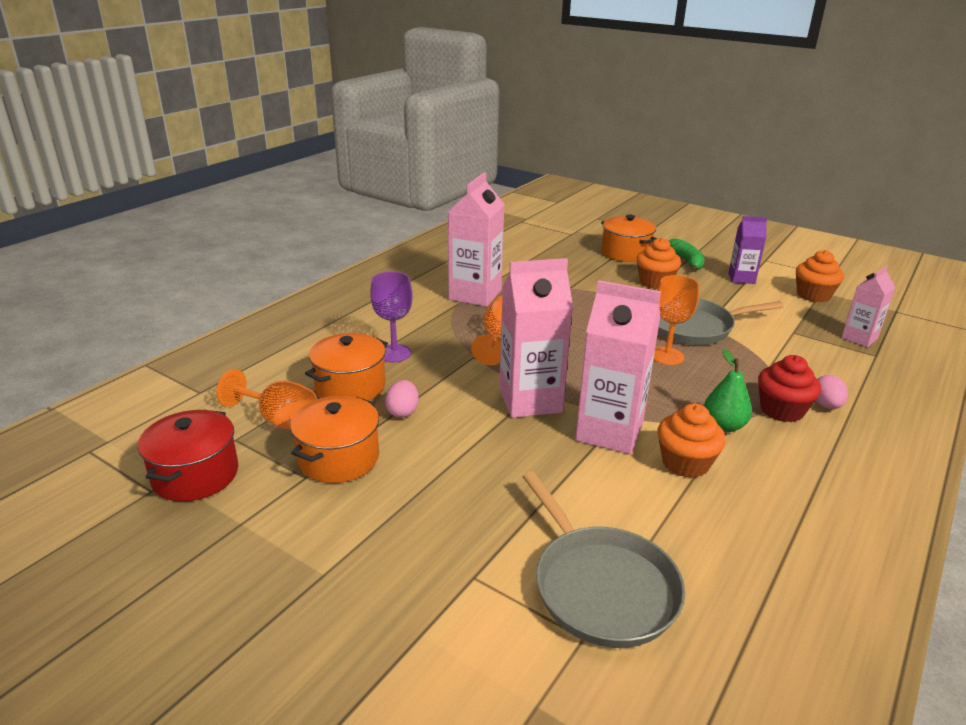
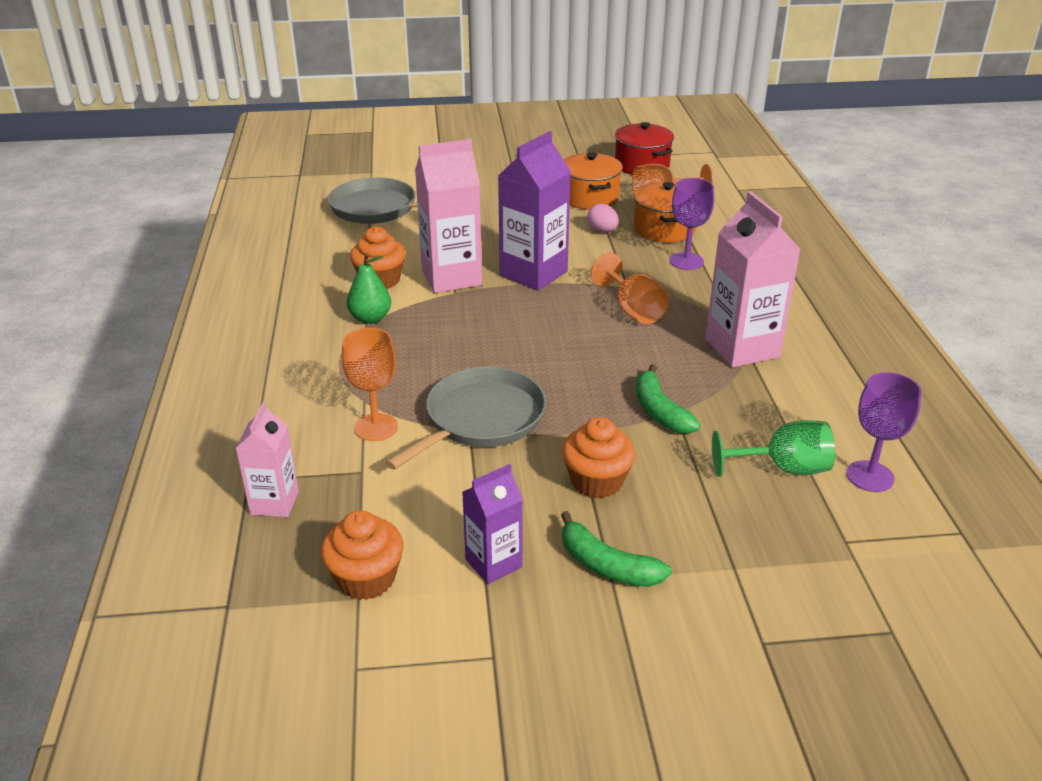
camera: 140 degrees right, 5 degrees up
pink carton [499,258,573,418] -> purple carton [498,131,571,291]
orange pot [601,215,657,262] -> none
orange goblet [653,275,699,365] -> orange goblet moved to [342,328,398,441]
red cupcake [758,355,821,422] -> none
pink egg [816,375,848,409] -> none
none -> green banana [636,364,700,434]
none -> green goblet [712,420,835,477]
none -> purple goblet [846,372,922,492]

